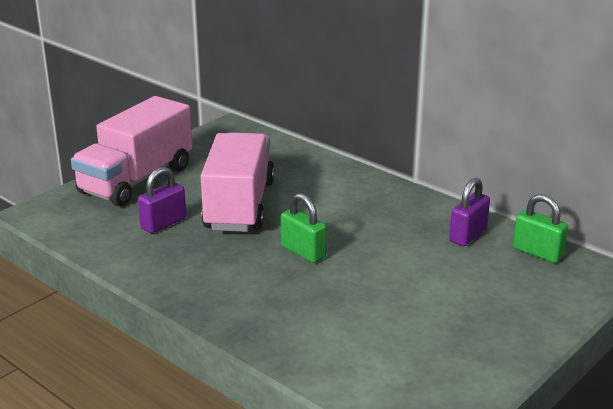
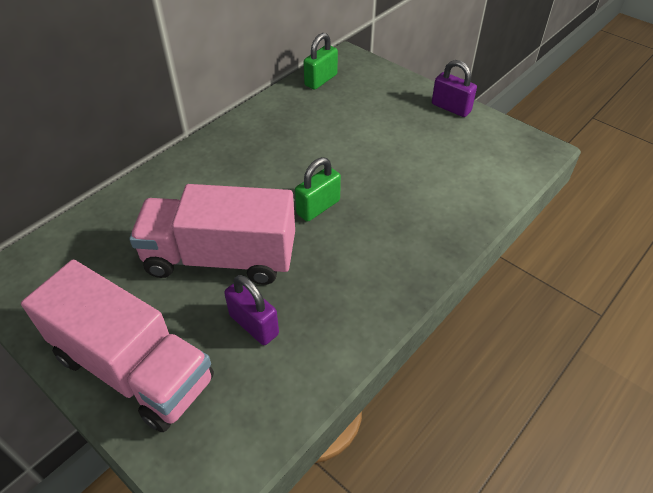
camera: 90 degrees left, 20 degrees up
purple padlock [449,178,490,246] -> purple padlock moved to [432,60,477,117]

